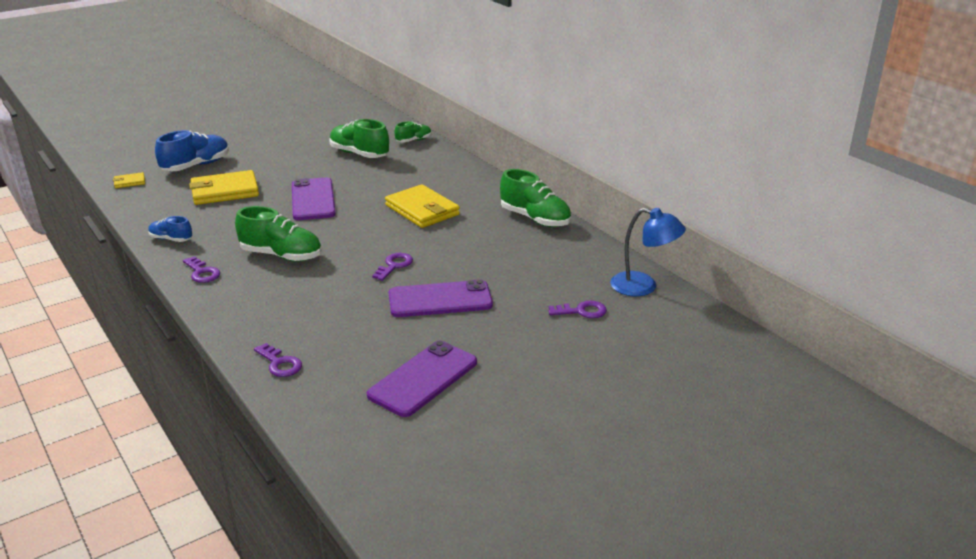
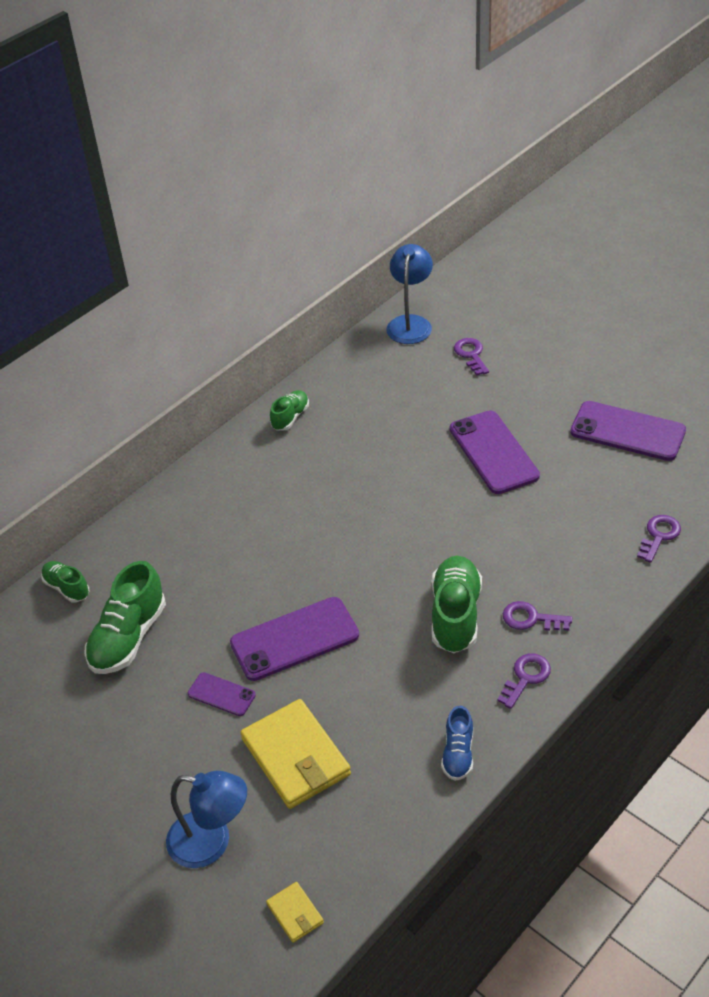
camera: 100 degrees left, 15 degrees up
blue shoe [155,130,229,171] -> blue lamp [166,771,247,868]
purple key [372,253,413,281] -> purple key moved to [503,601,572,631]
yellow wallet [385,184,460,228] -> none
green shoe [500,169,571,227] -> green shoe [270,390,309,431], size x0.56
none -> purple phone [188,672,256,716]

